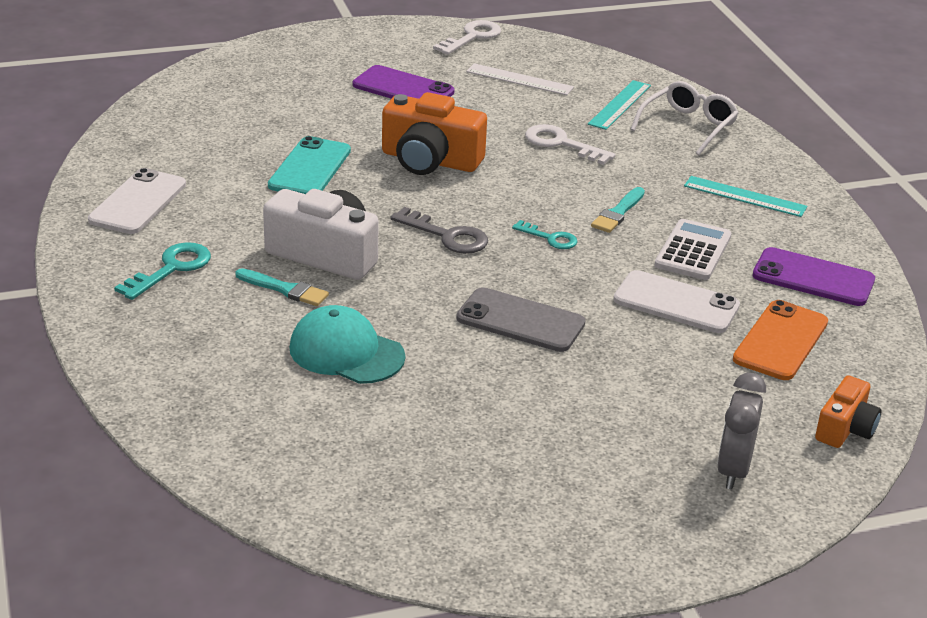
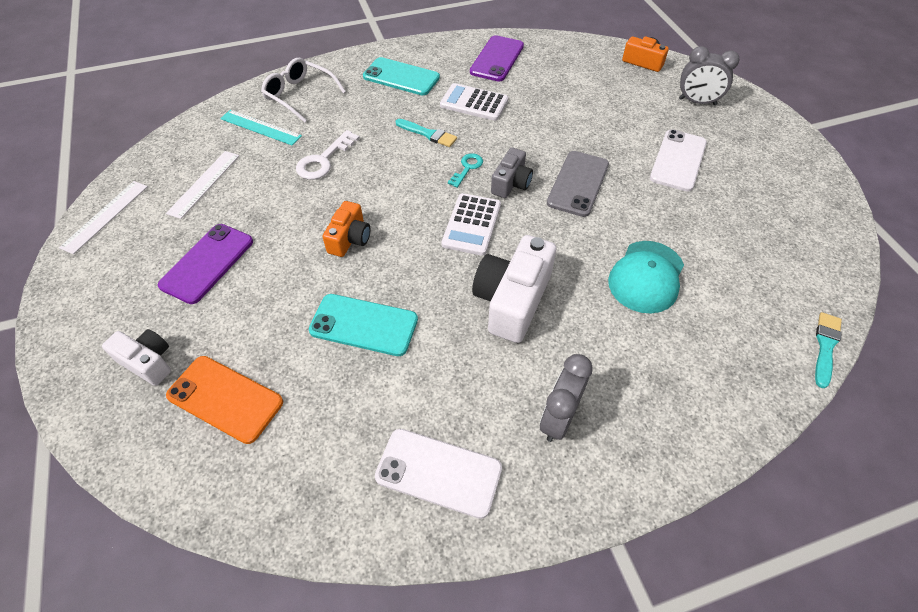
camera: 90 degrees left, 20 degrees up
turquoise key [114,242,211,300] -> grey clock [540,354,593,442]
turquoise brush [235,268,329,306] -> turquoise brush moved to [815,312,842,388]
orange camera [382,92,487,175] -> orange camera [322,201,370,257], size x0.58
grey key [390,207,488,254] -> white calculator [441,193,501,256]
white key [433,20,501,55] -> white ruler [59,181,148,254]
white phone [613,270,740,333] -> white phone moved to [650,129,707,192]
turquoise ruler [684,176,807,217] -> turquoise phone [363,57,440,95]
orange phone [733,300,828,380] -> orange phone moved to [166,356,283,444]
none -> white camera [102,329,171,386]
none -> grey camera [491,147,533,198]

